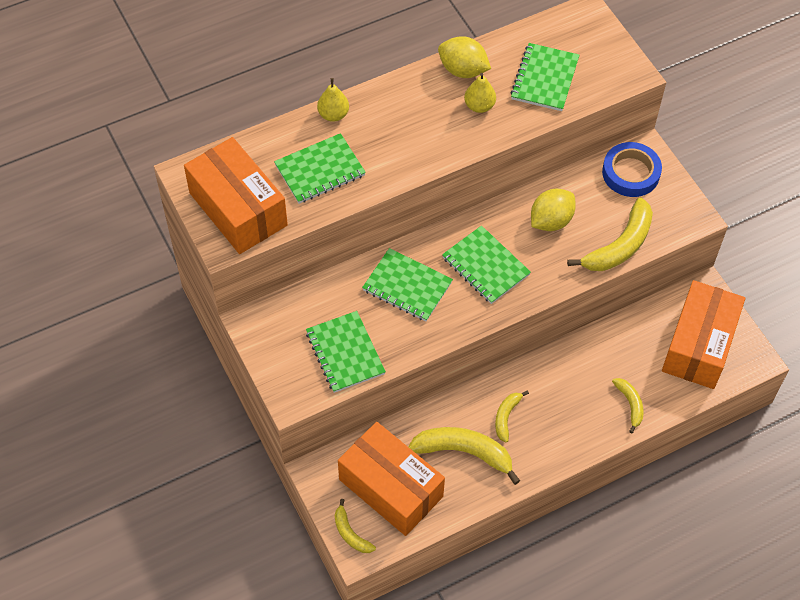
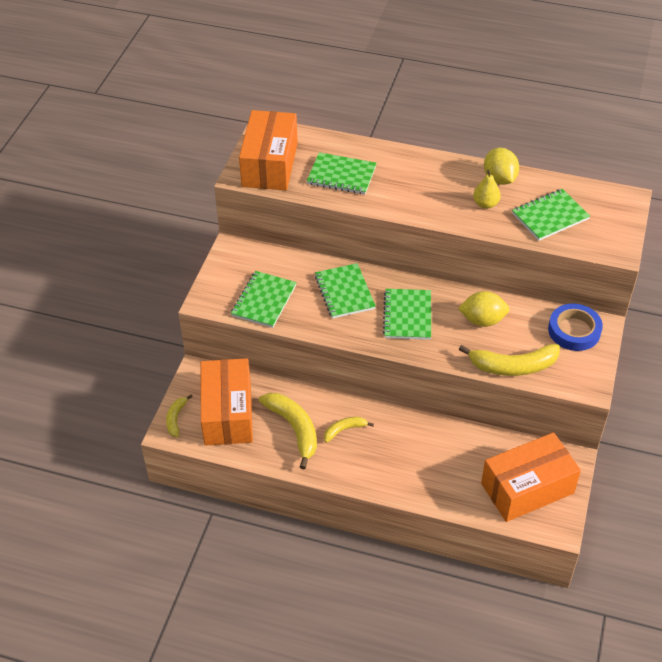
camera: 45 degrees right, 10 degrees down
yellow pear [317,78,349,122] -> none
yellow banana [612,378,644,433] -> none

